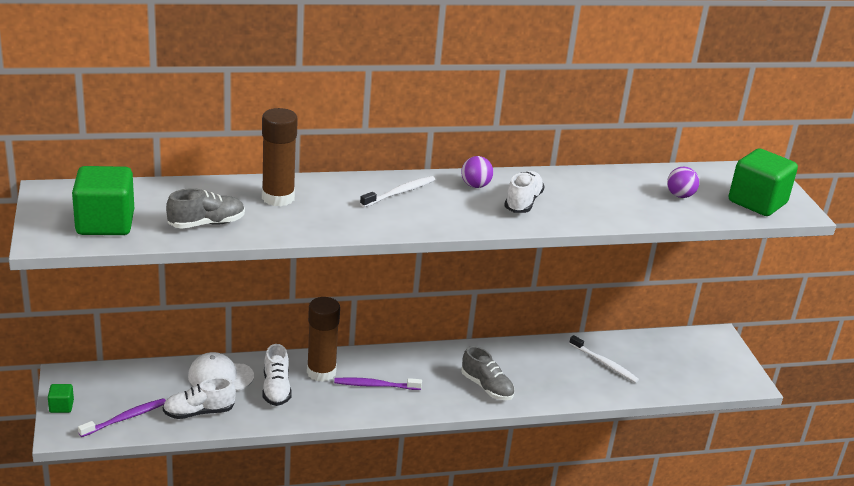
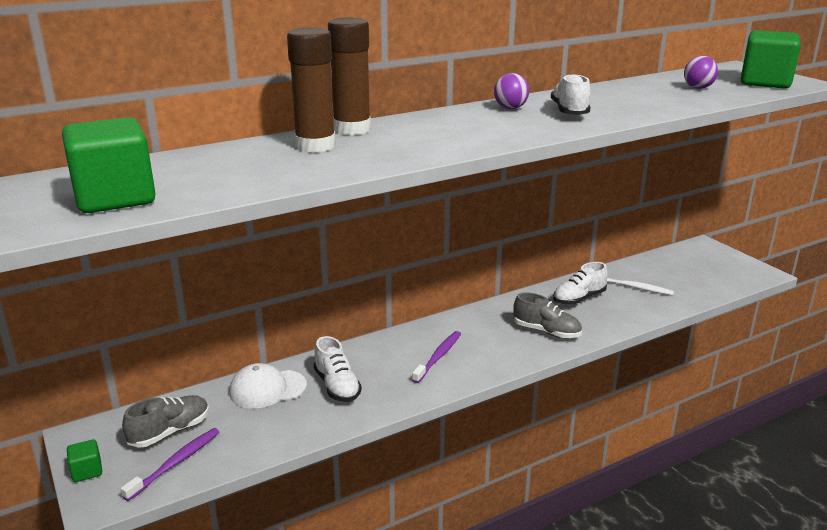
camera: 15 degrees left, 5 degrees down
white shoe [163,377,236,419] -> white shoe moved to [553,262,608,305]
grey shoe [166,188,245,229] -> grey shoe moved to [122,395,209,448]
brown glue stick [307,297,340,382] -> brown glue stick moved to [328,18,371,135]
purple toothbrush [334,377,422,390] -> purple toothbrush turned 135 degrees clockwise [412,331,461,383]
white toothbrush [360,176,435,207] -> none

